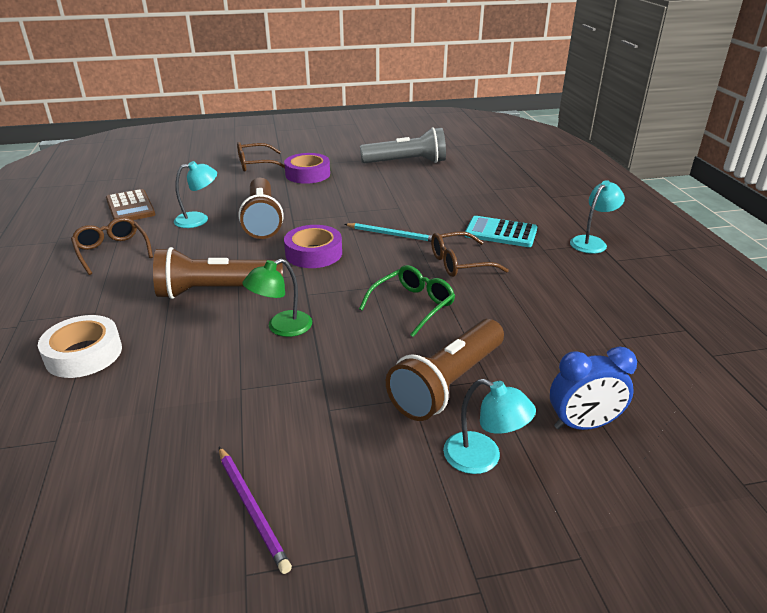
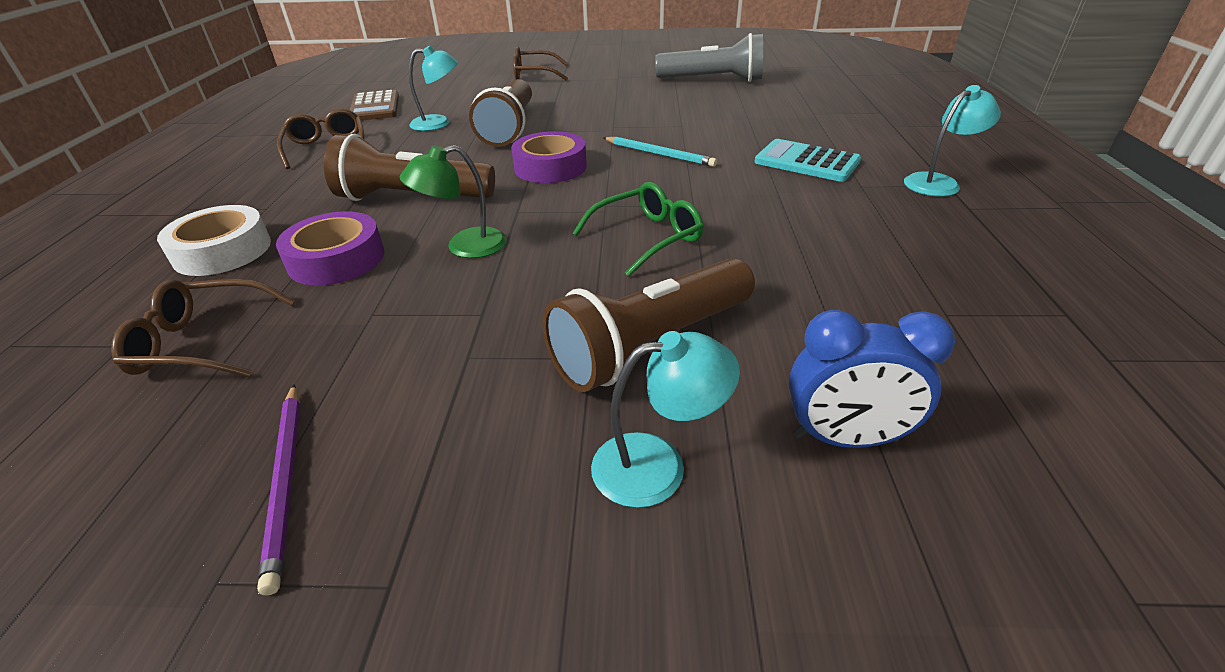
camera: 15 degrees right, 5 degrees up
purple tape [284,153,330,184] -> purple tape moved to [276,211,384,286]
brown glasses [431,232,509,277] -> brown glasses moved to [111,279,295,377]
turquoise lamp [443,379,536,474] -> turquoise lamp turned 60 degrees counterclockwise [591,331,740,508]

